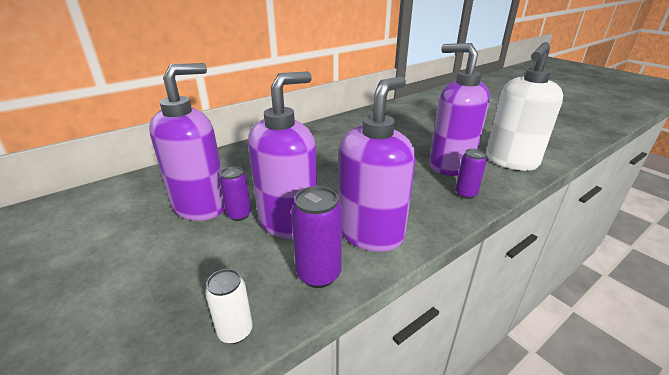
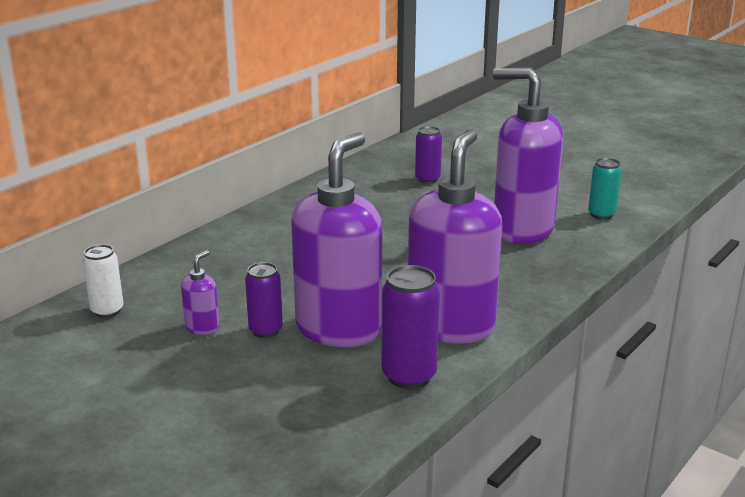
camera: 15 degrees left, 5 degrees down
purple soap dispenser [149,63,225,221] -> purple soap dispenser [181,250,220,335], size x0.41
white can [205,269,253,344] -> white can moved to [83,244,124,318]
purple can [455,149,487,199] -> purple can moved to [415,126,442,184]
white soap dispenser [486,42,563,171] -> turquoise can [588,158,622,220]

